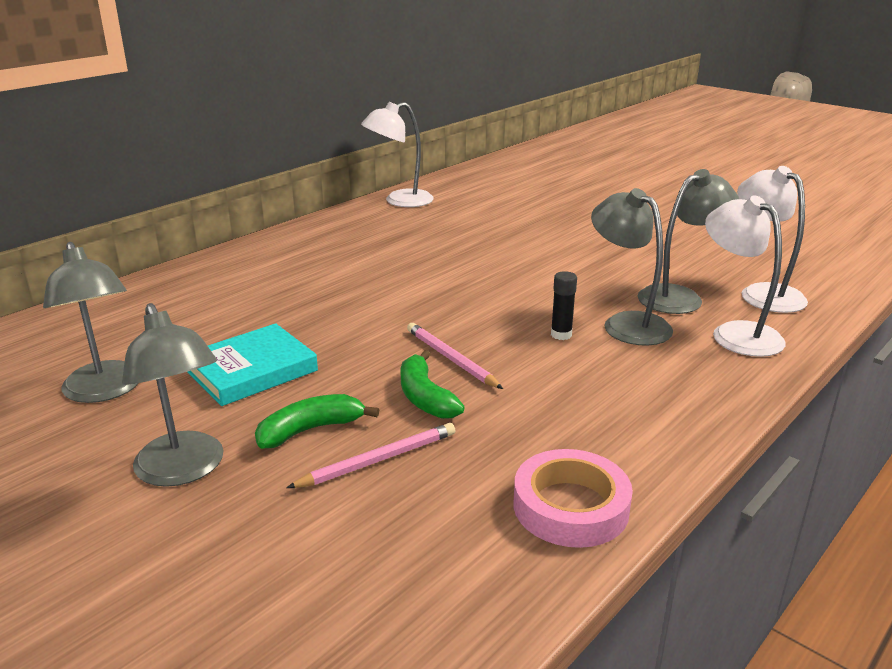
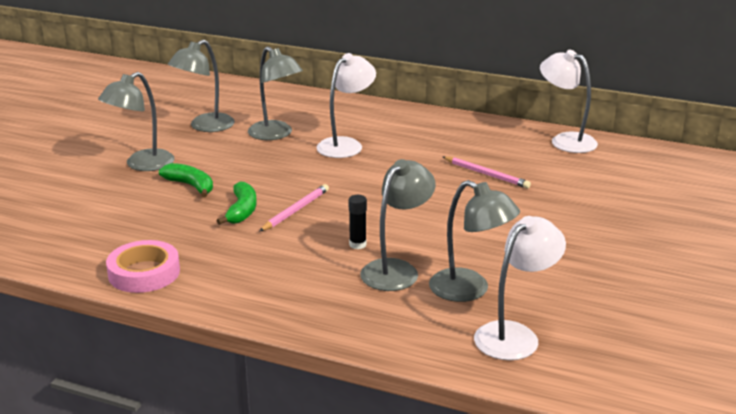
camera: 70 degrees right, 0 degrees up
turquoise book [188,323,318,406] -> none
pink pencil [286,423,455,488] -> pink pencil moved to [443,156,531,188]
green banana [401,350,464,419] -> green banana turned 135 degrees clockwise [217,181,257,225]
white lamp [705,195,786,357] -> white lamp moved to [317,53,376,158]
none -> grey lamp [248,46,303,140]

